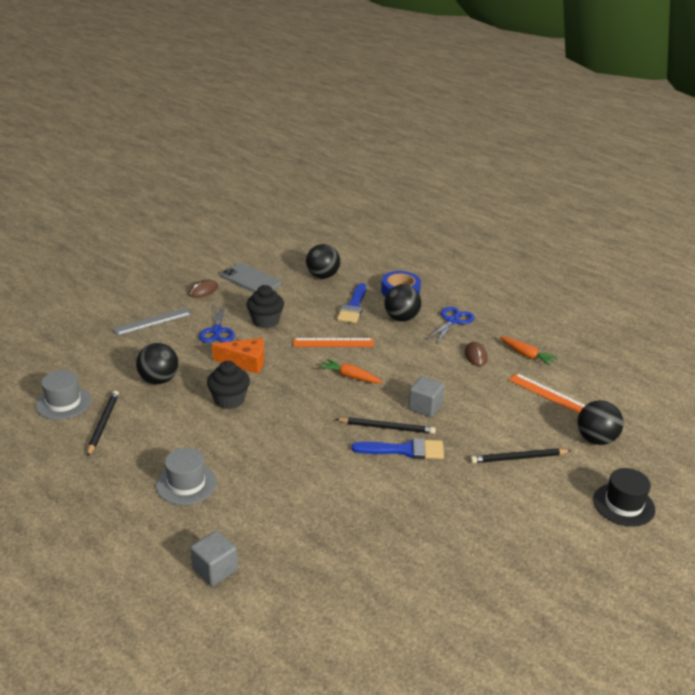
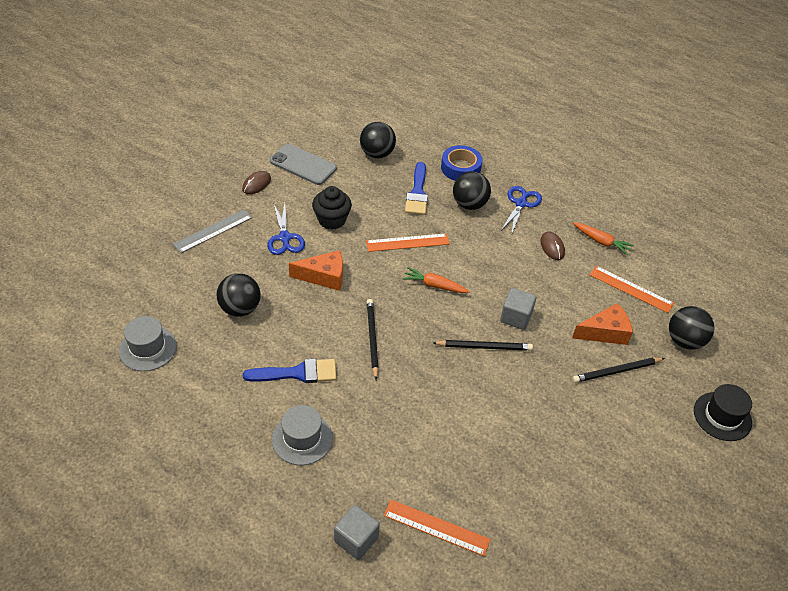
camera: 10 degrees left, 15 degrees up
black pencil [87,390,119,457] -> black pencil moved to [367,299,379,380]
black cupcake [207,361,250,409] -> none
blue brush [352,438,444,459] -> blue brush moved to [243,359,337,383]
none -> orange ruler [384,499,490,556]
none -> orange cheese [572,303,633,345]

